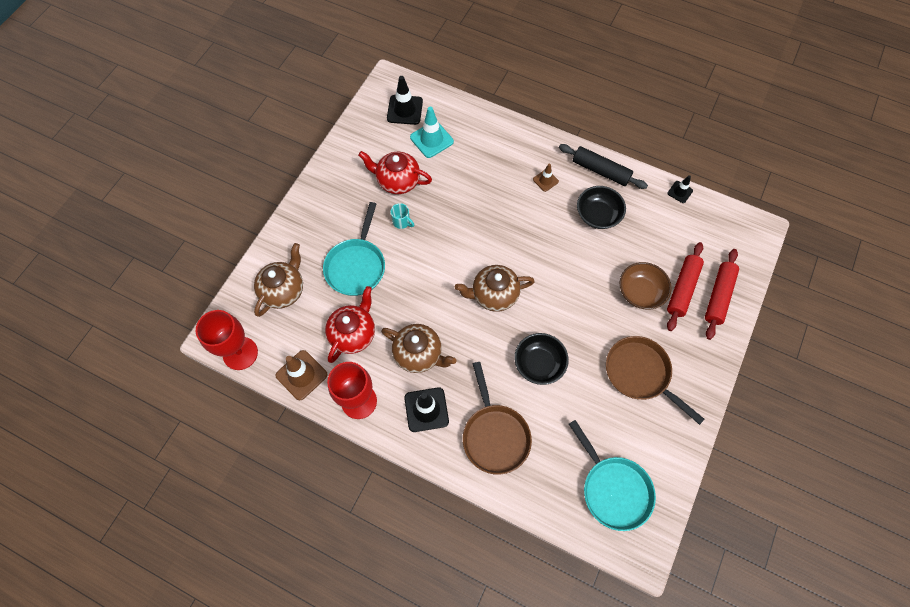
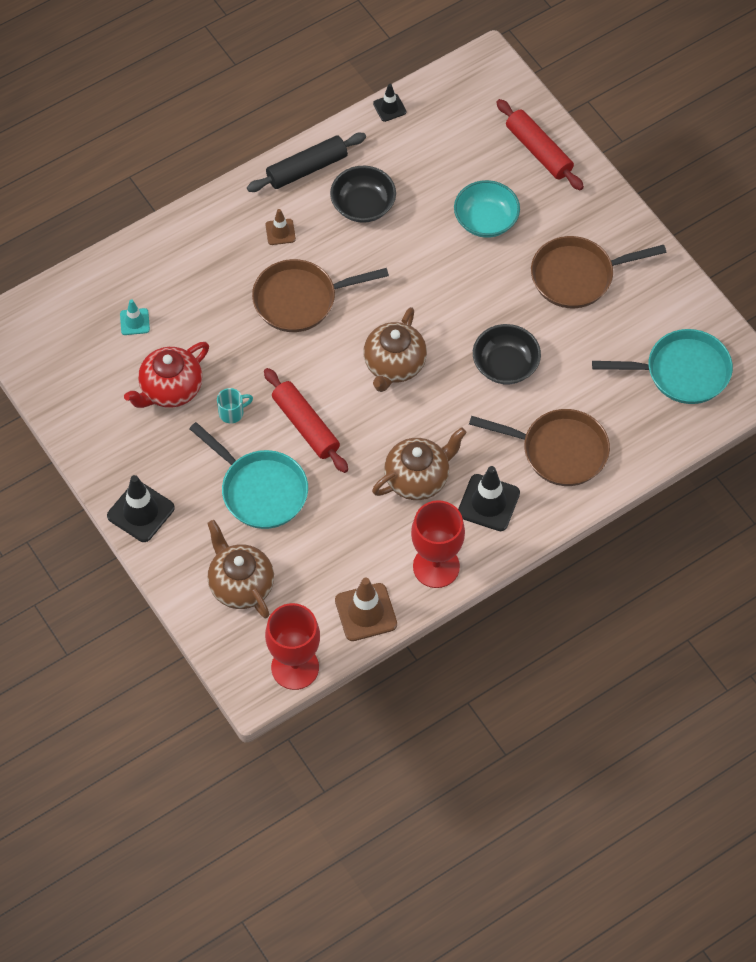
camera: 60 degrees left, 5 degrees down
red teapot [325,286,375,363] -> none
black traffic cone [387,76,423,125] -> black traffic cone moved to [107,475,175,542]
turquoise traffic cone [410,107,454,158] -> turquoise traffic cone [120,299,150,335], size x0.57
brown bowl [620,262,672,309] -> turquoise bowl [454,180,520,238]
red rolling pin [667,242,704,331] -> red rolling pin moved to [264,368,348,473]
none -> brown pan [252,259,389,332]

